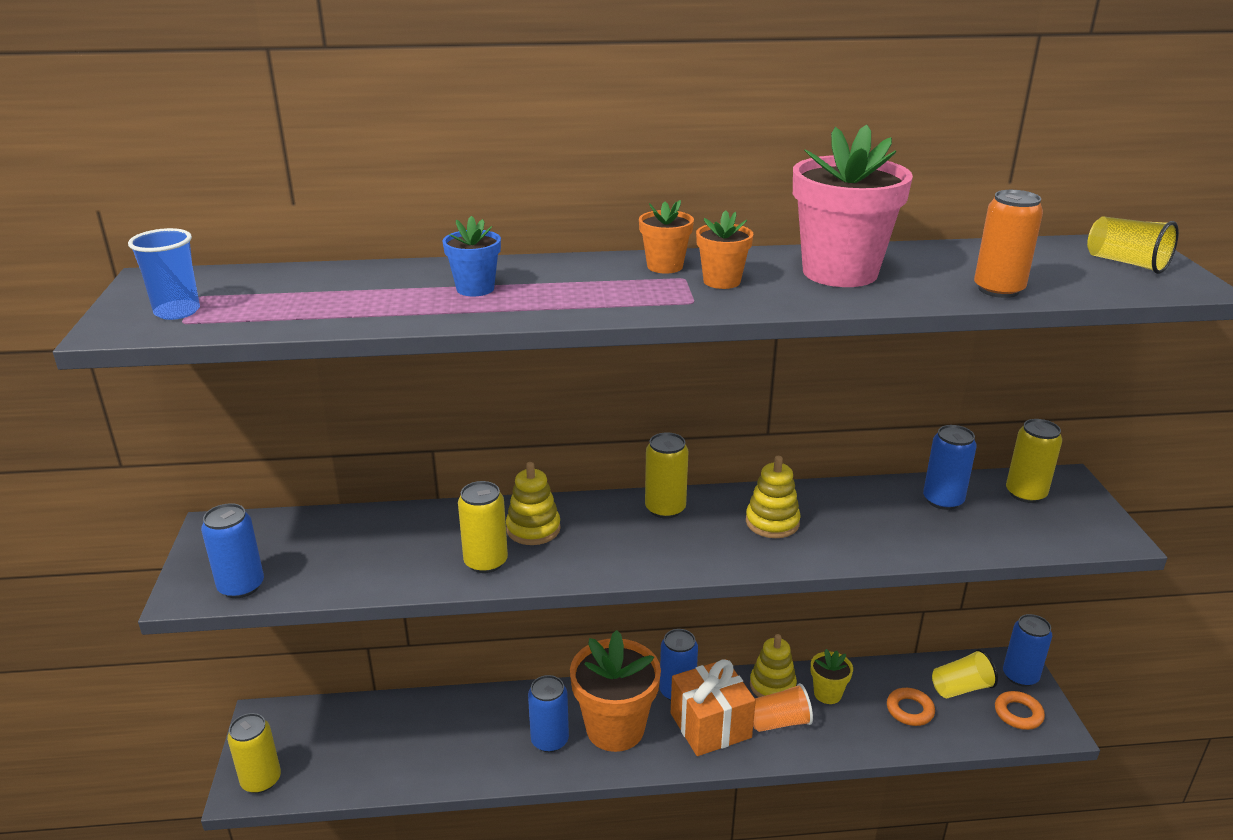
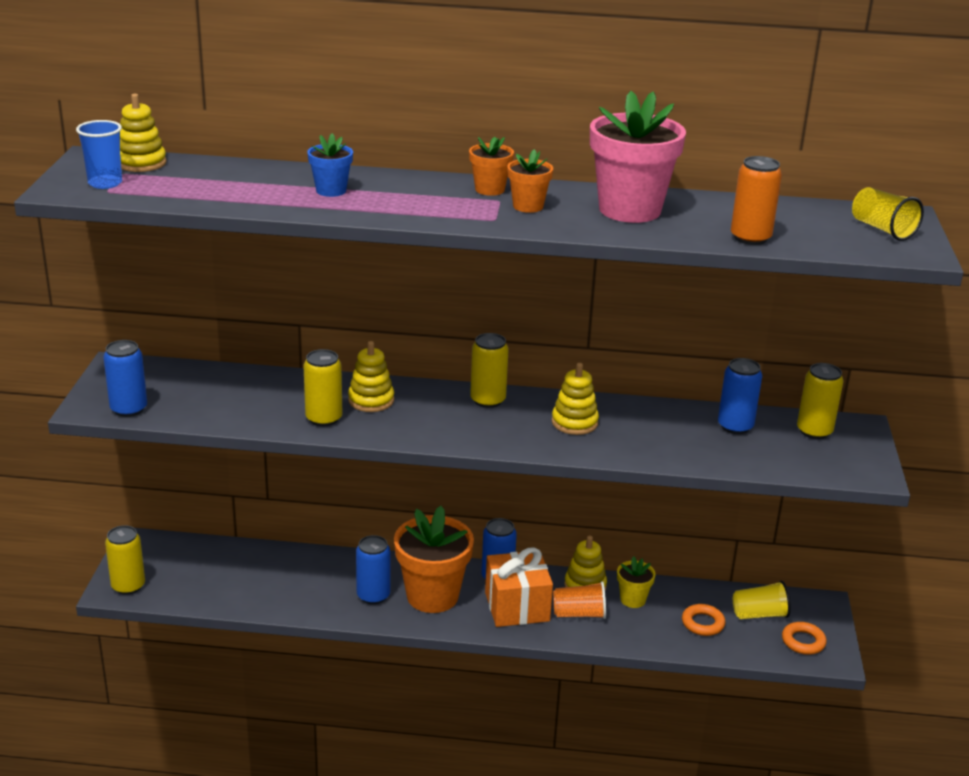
camera: 10 degrees right, 0 degrees up
blue can [1003,614,1052,687] -> none
none -> yellow stacking toy [120,94,167,172]

